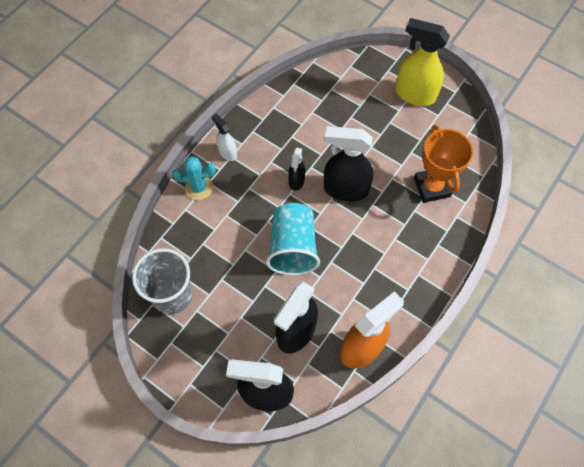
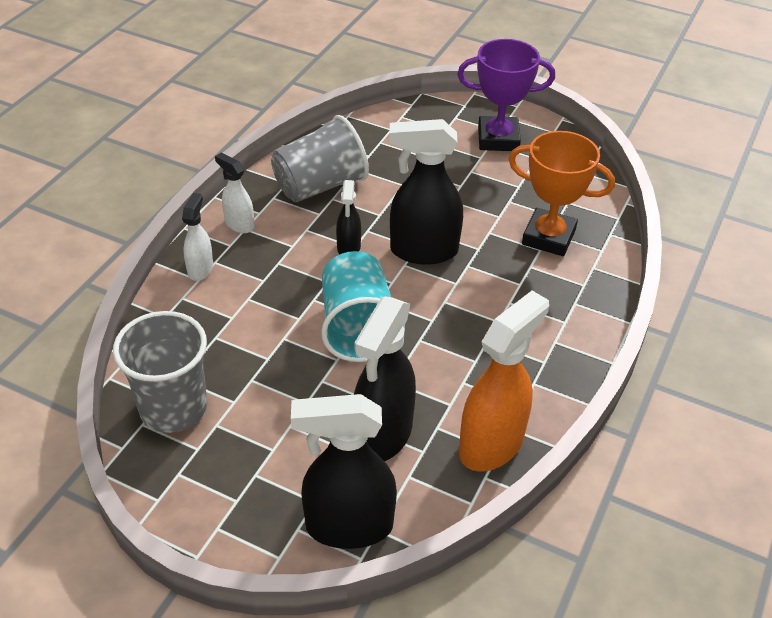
camera: 10 degrees left, 20 degrees down
turquoise cactus [173,156,216,200] -> white spray bottle [182,193,213,281]
yellow spray bottle [395,18,450,106] -> purple trophy [457,39,555,151]
orange trophy [414,125,473,203] -> orange trophy turned 45 degrees counterclockwise [509,131,615,256]
none -> grey cup [271,115,369,202]

